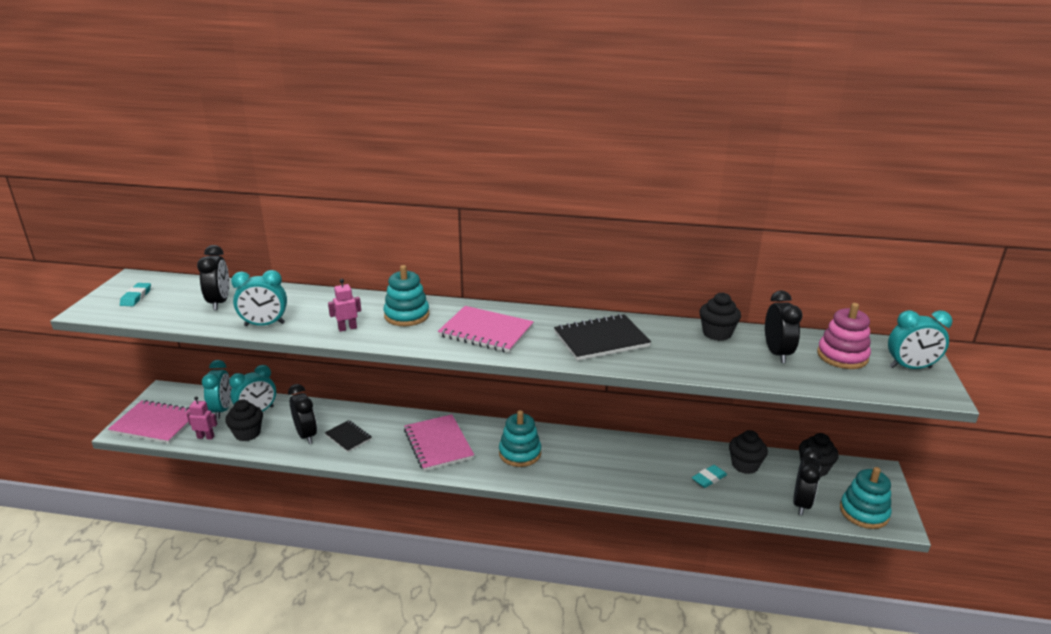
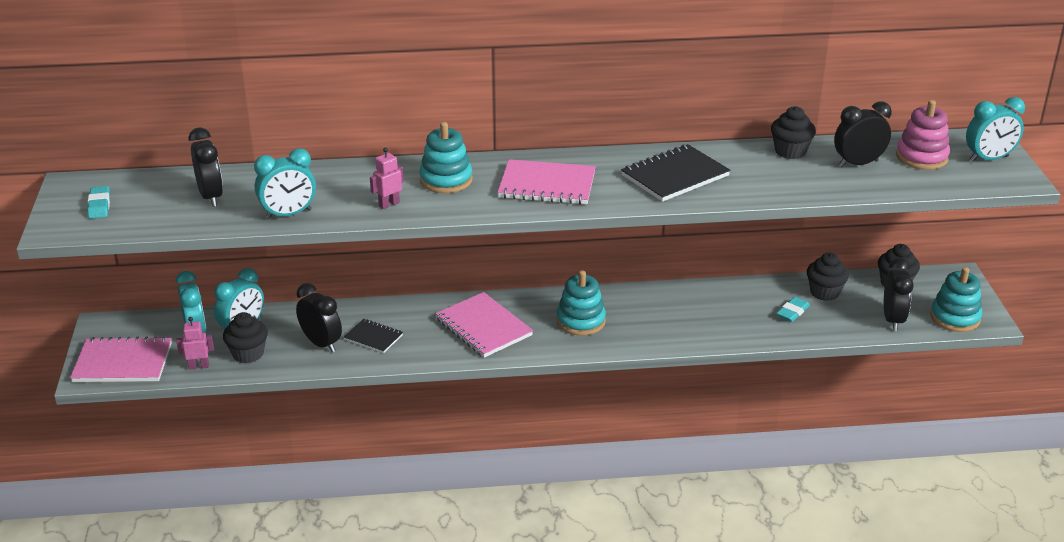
camera: 15 degrees left, 5 degrees up
black clock [765,290,802,363] -> black clock turned 90 degrees counterclockwise [834,101,892,167]

